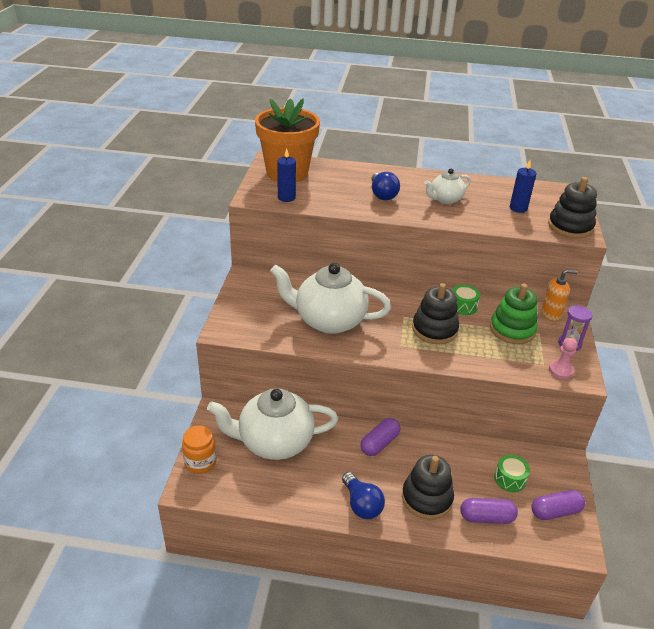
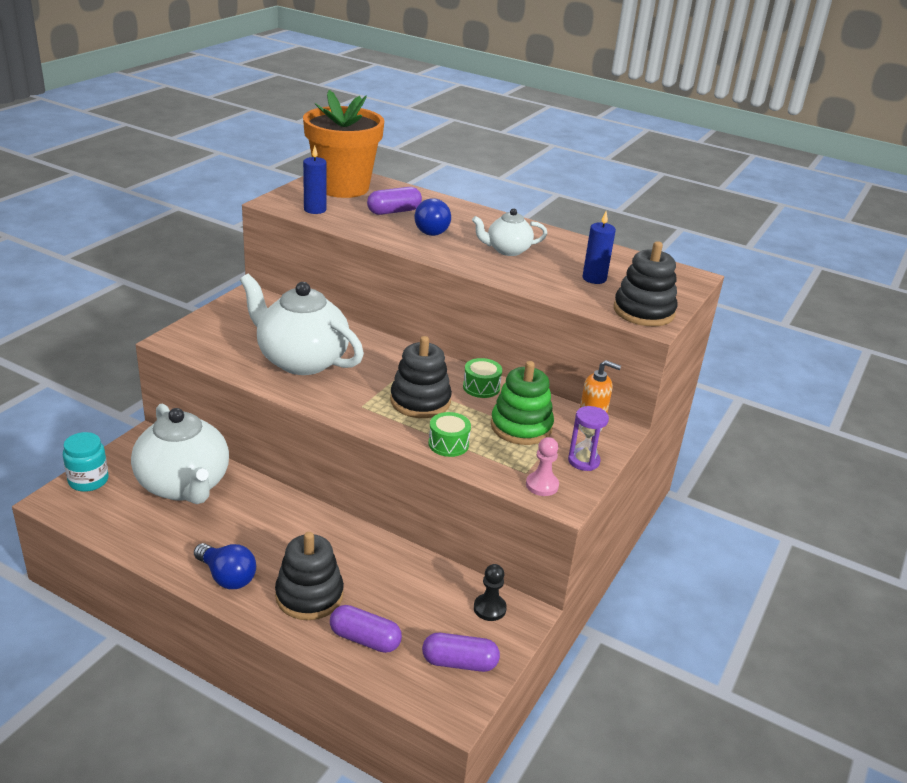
camera: 20 degrees right, 5 degrees down
orange jar [182,426,217,474] -> turquoise jar [63,432,109,492]
white teapot [207,388,338,460] -> white teapot turned 135 degrees counterclockwise [131,404,229,504]
blue light bulb [342,472,385,519] -> blue light bulb turned 45 degrees counterclockwise [194,543,256,589]
purple capsule [360,418,401,456] -> purple capsule moved to [367,187,422,215]
green drum [494,455,530,492] -> green drum moved to [428,412,471,457]
none -> black pawn [474,564,507,621]

